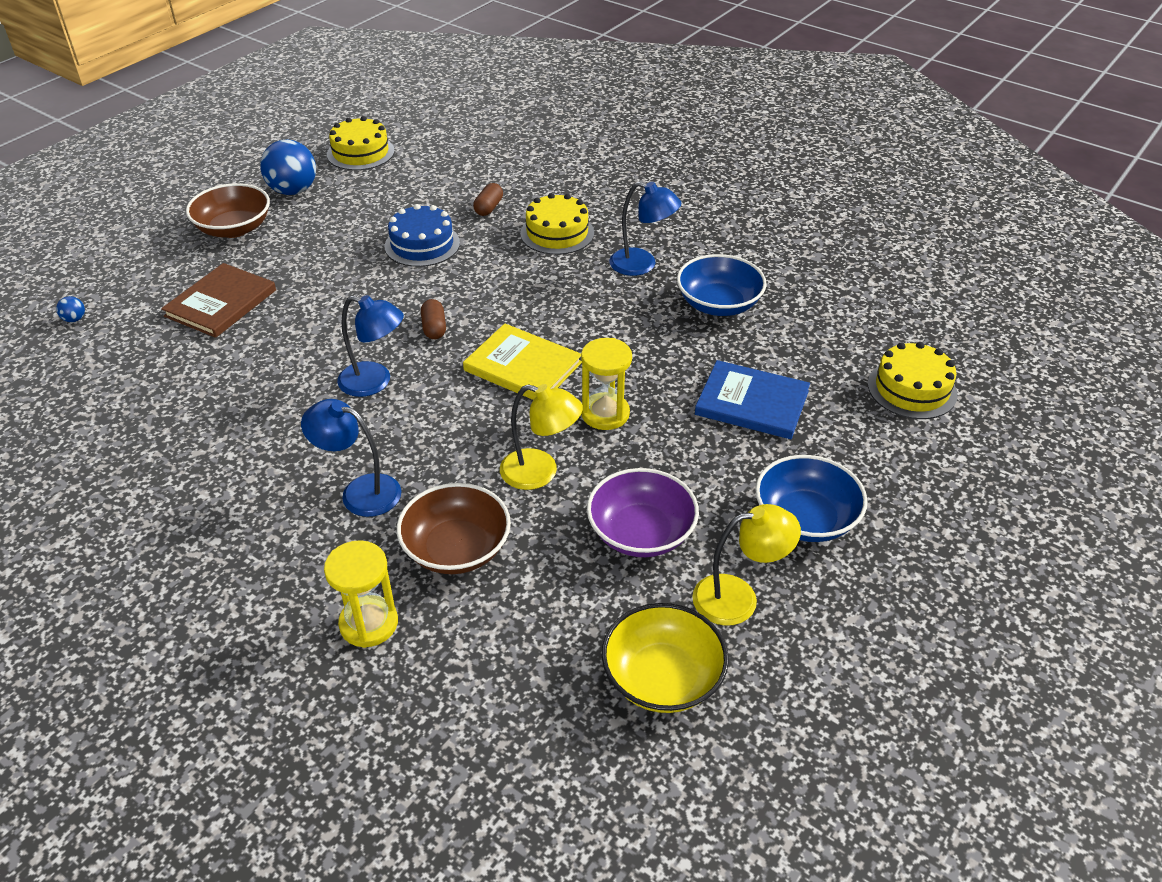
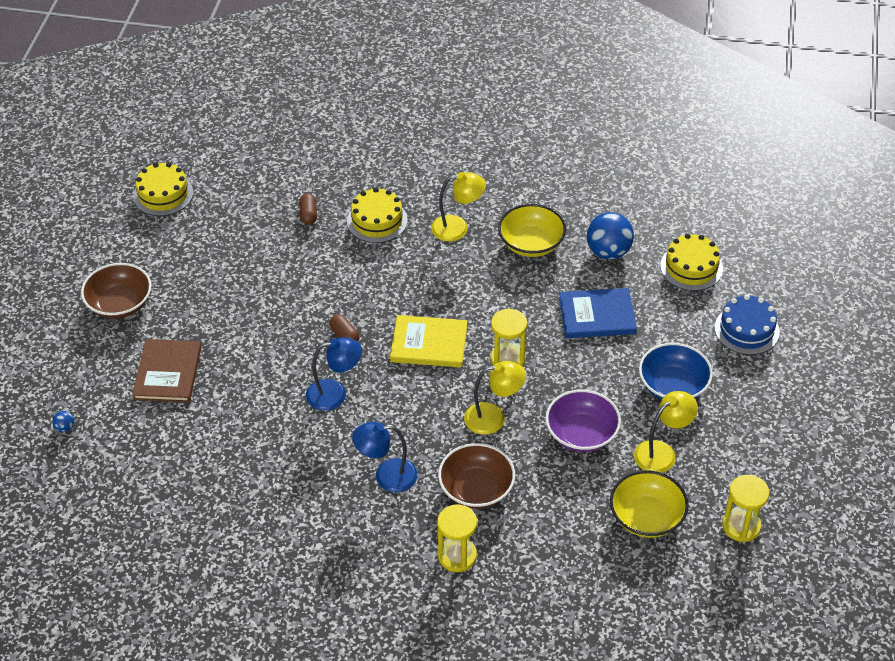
camera: 25 degrees left, 5 degrees up
blue ball [260,140,316,195] -> blue ball moved to [587,212,634,259]
blue cake [385,204,460,267] -> blue cake moved to [714,295,780,355]
blue lamp [609,182,681,276] -> yellow lamp [431,172,486,242]
blue bowl [677,254,767,316] -> yellow bowl [498,204,566,257]
none -> yellow hourglass [722,475,769,542]

